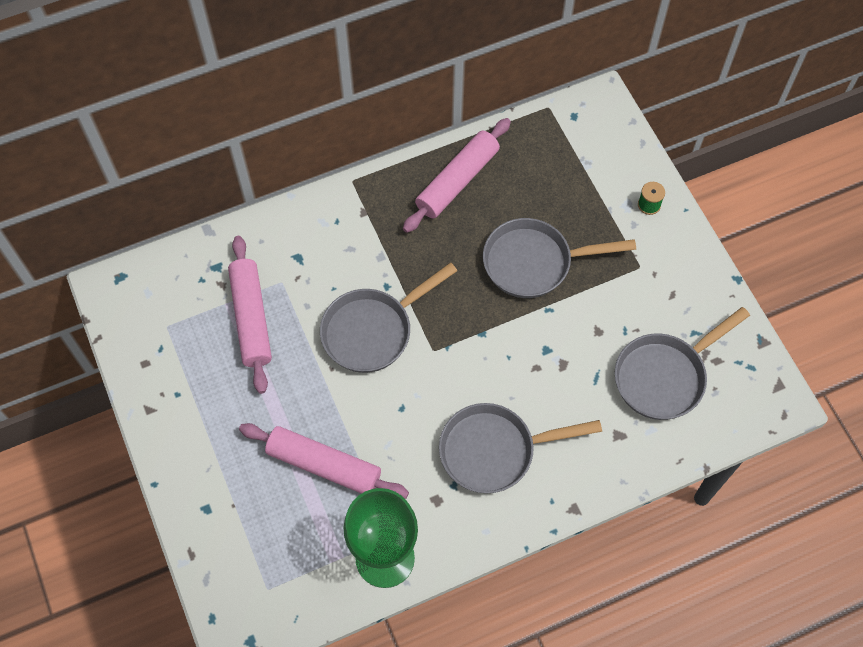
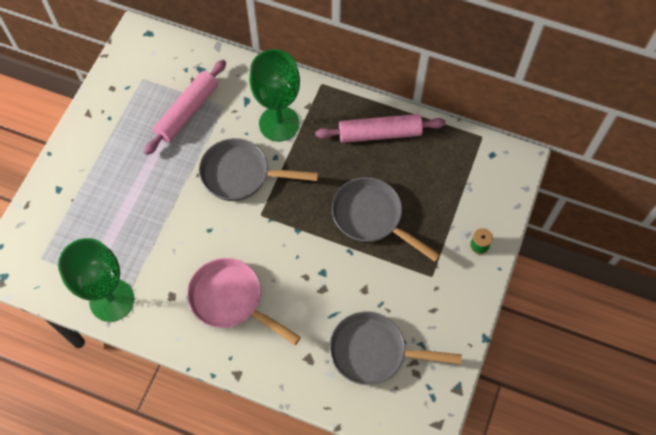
camera: 45 degrees right, 0 degrees up
pink rolling pin [239,423,409,499] -> none
grey pan [439,403,602,493] -> pink pan [187,258,301,345]
none -> green goblet [249,49,300,141]

